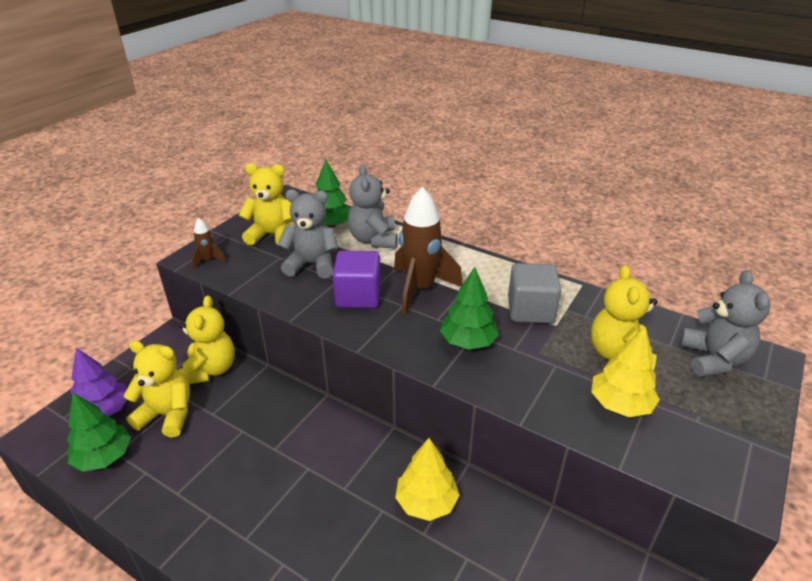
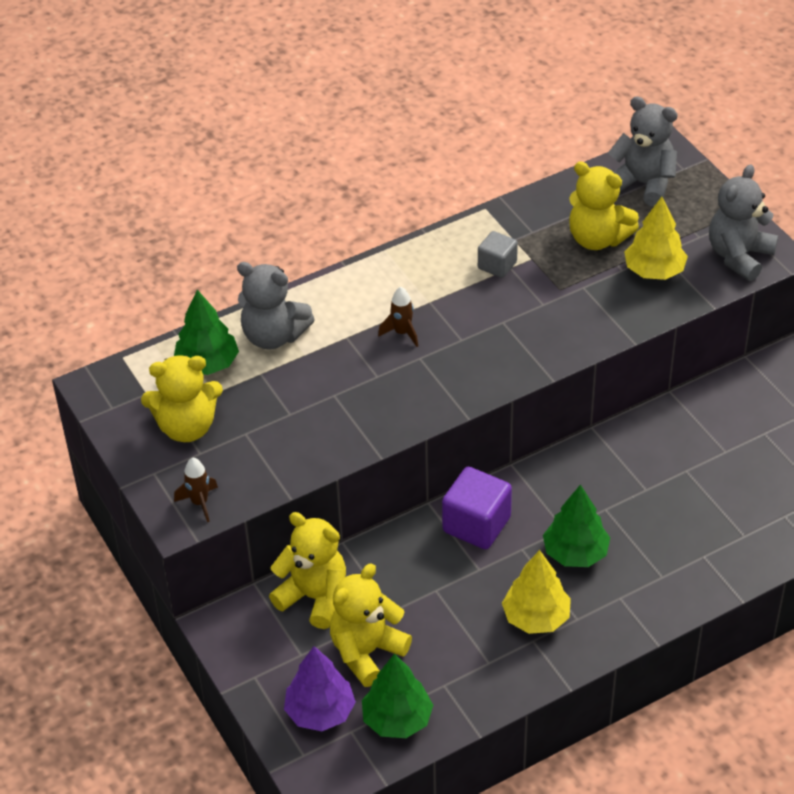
camera: 60 degrees left, 10 degrees up
yellow teddy bear [238,163,293,246] -> yellow teddy bear turned 135 degrees counterclockwise [141,355,223,442]
grey teddy bear [277,189,339,279] -> grey teddy bear moved to [709,164,778,281]
purple cube [332,251,381,308] -> purple cube moved to [442,467,512,549]
brown rocket [394,187,463,315] -> brown rocket [378,287,418,347], size x0.46
yellow tree [395,438,459,521] -> yellow tree moved to [502,550,571,634]
green tree [440,267,499,350] -> green tree moved to [543,484,610,567]
grey cube [508,263,561,324] -> grey cube [478,231,518,278], size x0.61

